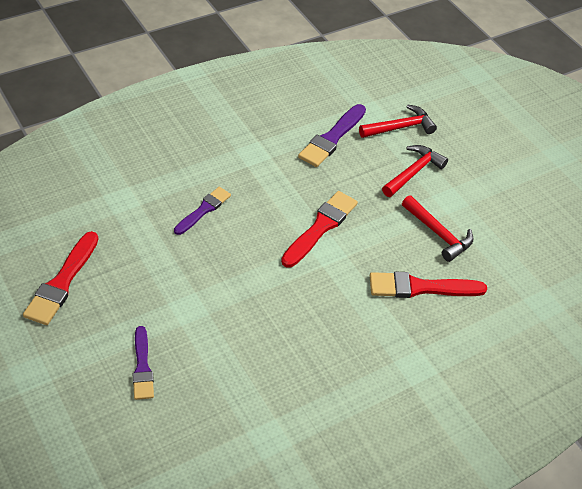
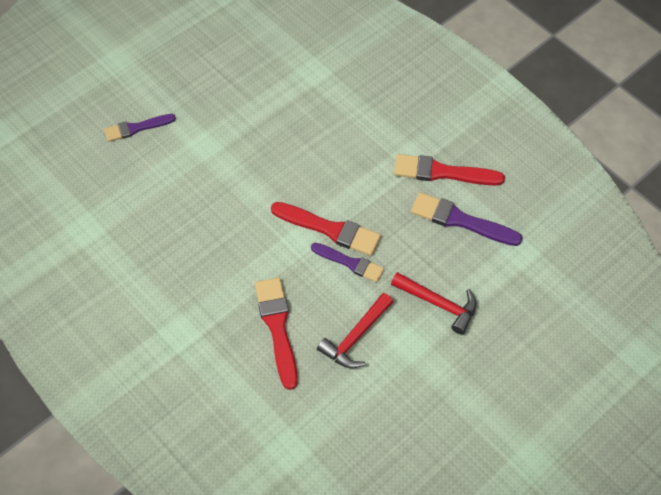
camera: 80 degrees right, 10 degrees up
red brush [23,231,98,325] -> red brush moved to [394,154,505,186]
purple brush [174,187,231,235] -> purple brush moved to [311,243,384,282]
red hammer [359,104,437,138] -> none

